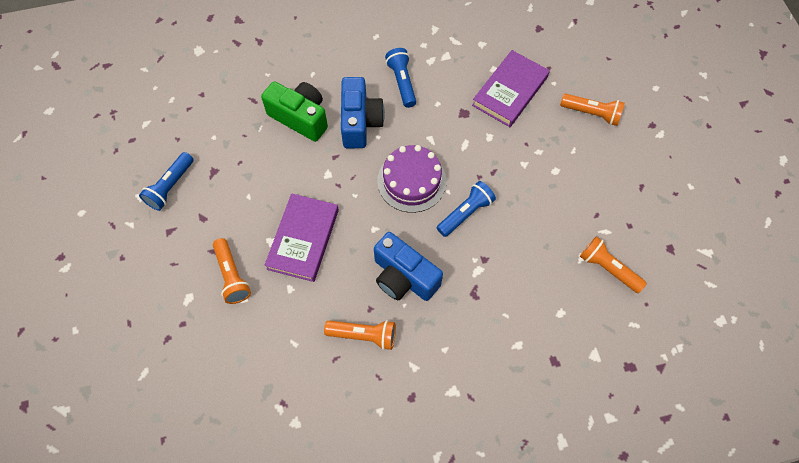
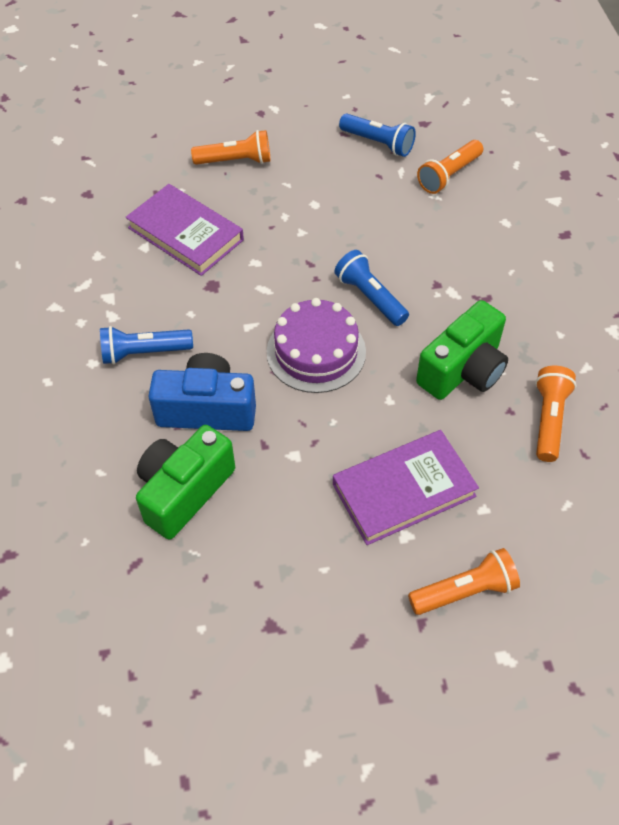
camera: 85 degrees left, 10 degrees down
blue flashlight [139,152,194,211] -> blue flashlight moved to [339,114,416,157]
purple book [264,193,339,282] -> purple book turned 45 degrees counterclockwise [333,430,479,545]
blue camera [374,232,443,301] -> green camera [416,300,508,400]
orange flashlight [560,93,625,126] -> orange flashlight turned 60 degrees clockwise [191,130,271,165]

